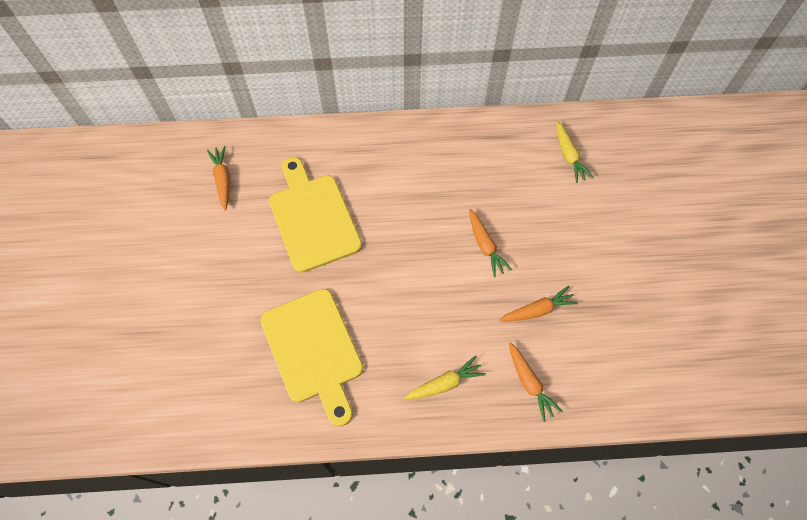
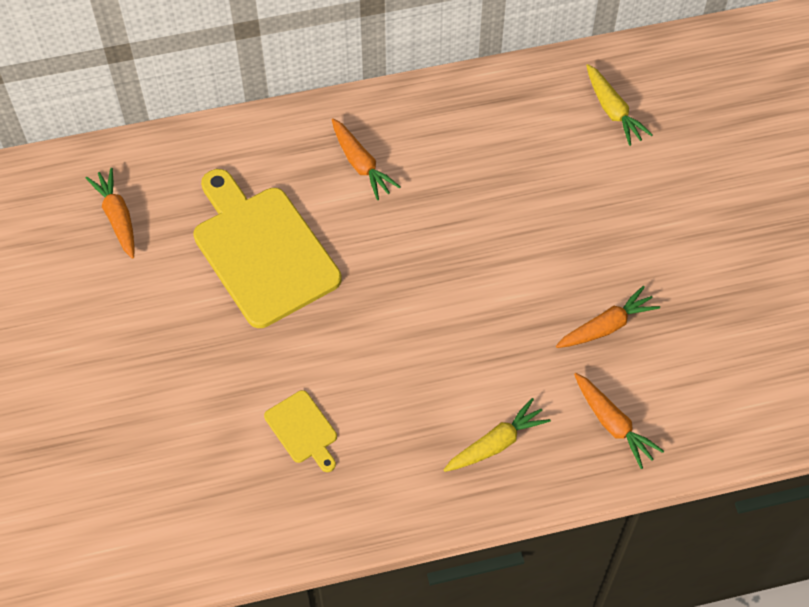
camera: 10 degrees left, 5 degrees down
yellow cutting board [260,289,363,427] -> yellow cutting board [264,390,337,472], size x0.46
orange carrot [469,209,512,278] -> orange carrot moved to [332,118,401,200]

